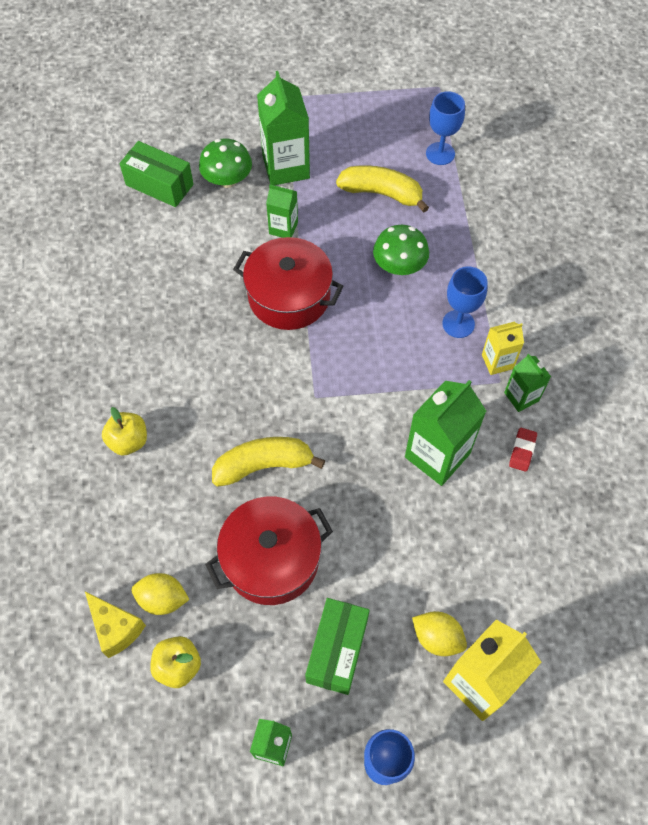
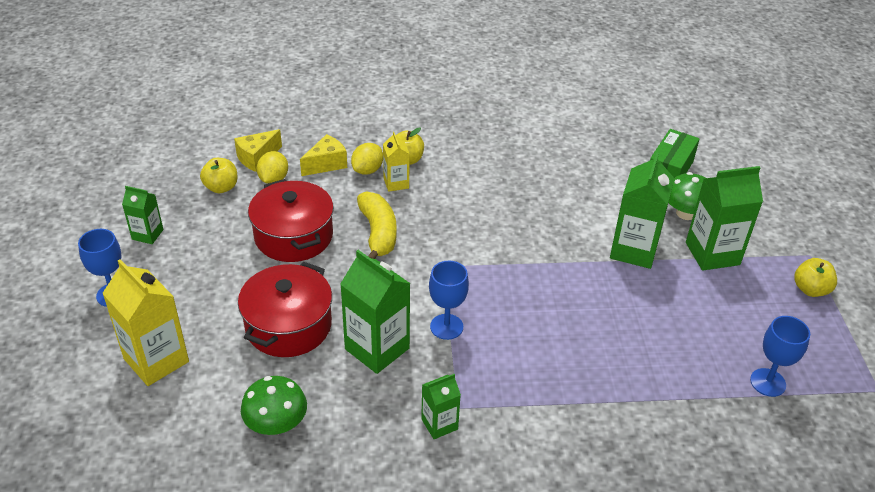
camera: 90 degrees right, 20 degrees down
red pot [233,237,344,330] -> red pot moved to [238,262,332,357]
green carton [266,184,298,238] -> green carton [610,153,675,269], size x1.80
green box [305,598,370,695] -> none
yellow banana [336,165,429,212] -> none
green mushroom [373,225,429,275] -> green mushroom moved to [241,376,307,435]
yellow lemon [412,611,467,656] -> yellow lemon moved to [351,143,383,175]
blue goblet [442,266,488,338] -> blue goblet moved to [429,261,469,340]
yellow carton [482,322,524,375] -> yellow carton moved to [383,132,410,192]
red eraser [509,428,537,472] -> none
none -> yellow cheese [300,134,347,176]
none -> yellow apple [794,258,837,297]

